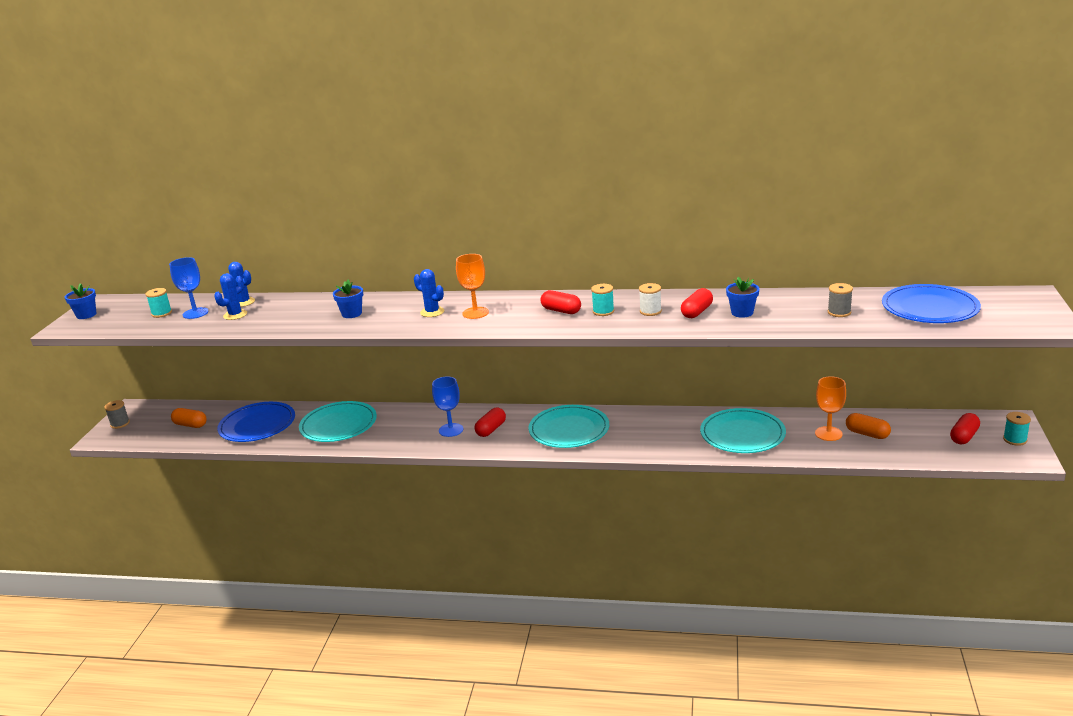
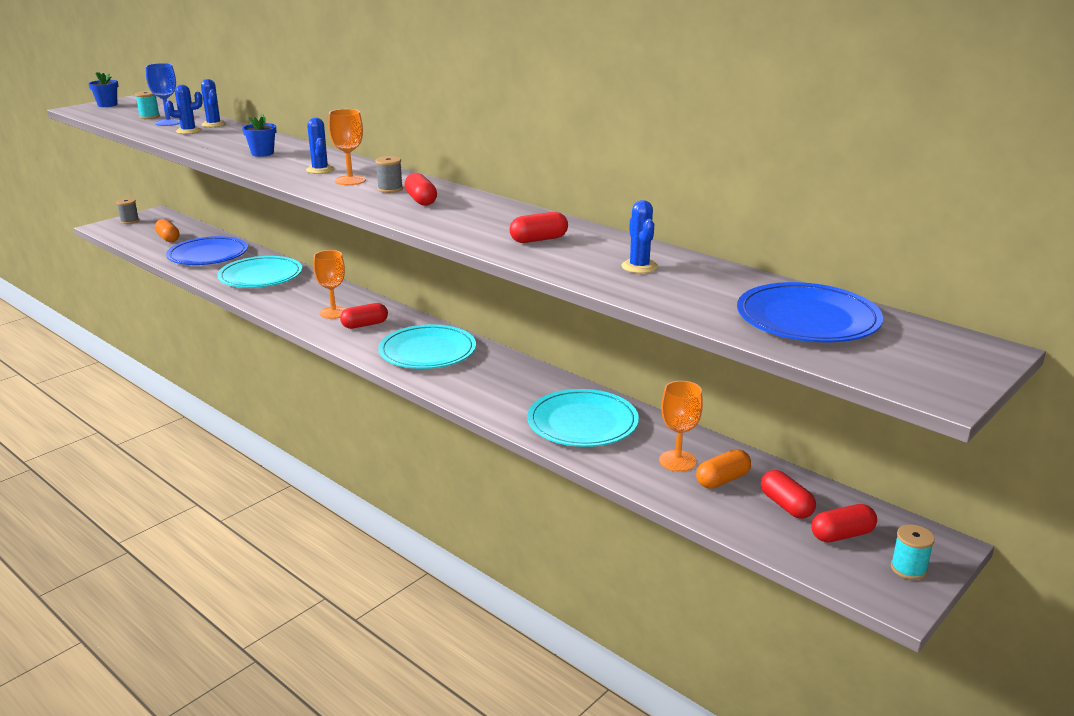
camera: 30 degrees right, 0 degrees up
blue goblet [432,376,463,437] -> orange goblet [313,250,346,319]
turquoise spool [591,284,614,316] -> none
white spool [639,283,662,316] -> none
blue flower pot [726,277,759,318] -> none
grey spool [828,283,853,317] -> grey spool moved to [375,156,403,193]
orange capsule [846,413,891,439] -> orange capsule turned 75 degrees clockwise [696,449,751,489]
none -> blue cactus [621,200,658,273]
none -> red capsule [761,470,816,519]

